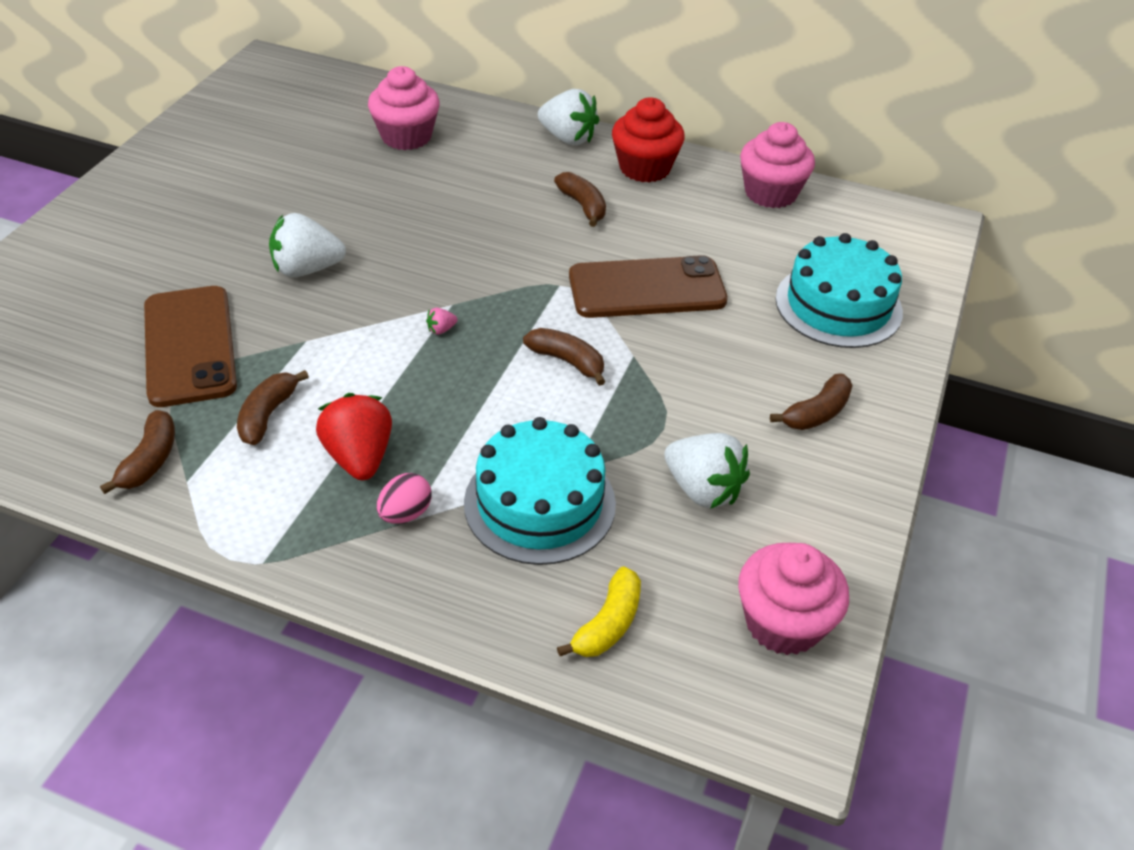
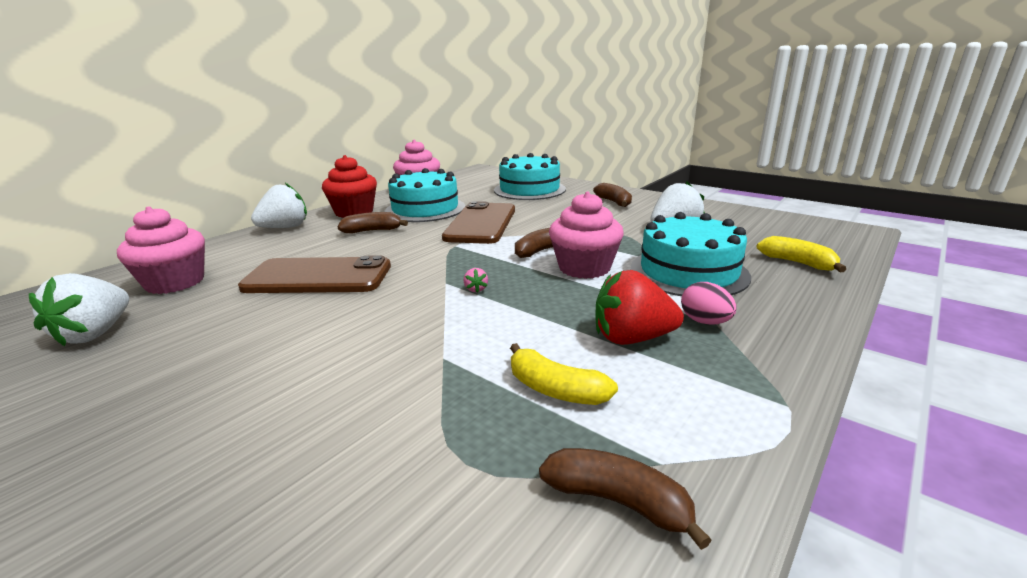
camera: 70 degrees left, 20 degrees down
brown phone [144,286,237,407] -> brown phone moved to [238,255,391,293]
brown banana [237,370,309,445] -> yellow banana [510,343,618,405]
white strawberry [269,213,346,277] -> white strawberry moved to [29,273,129,347]
pink cupcake [738,543,849,655] -> pink cupcake moved to [549,191,624,279]
none -> turquoise cake [385,168,465,222]

